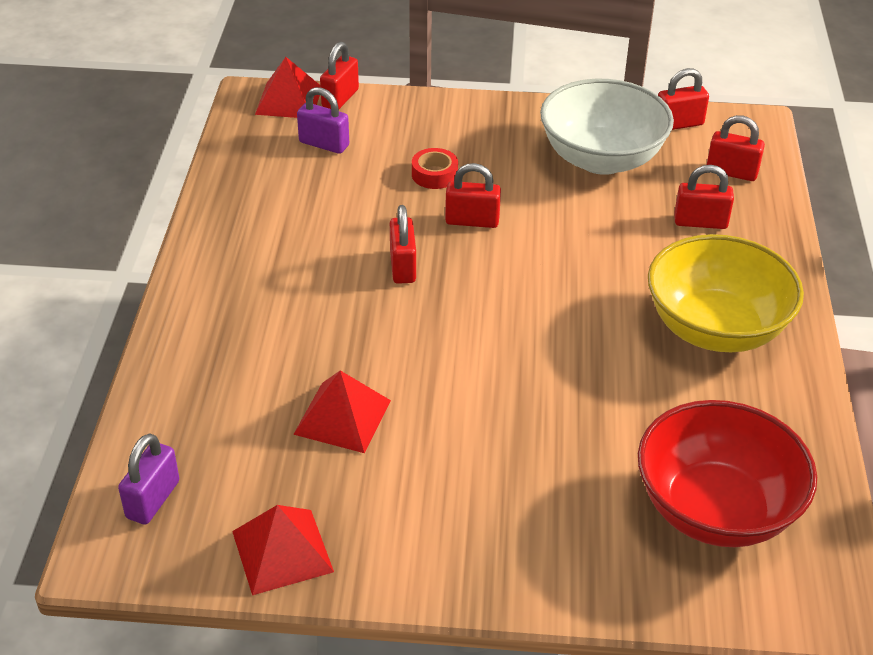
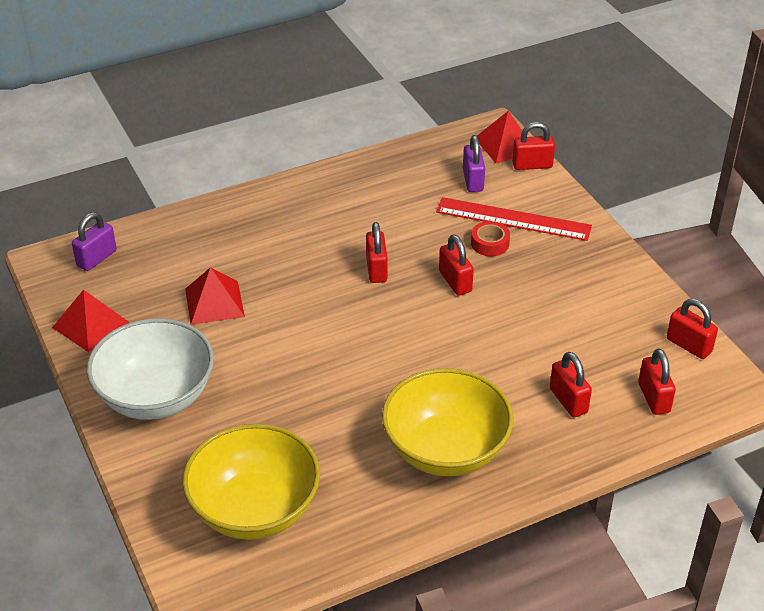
camera: 60 degrees right, 0 degrees up
purple padlock [118,433,179,525] -> purple padlock turned 45 degrees counterclockwise [72,212,117,271]
red padlock [390,205,416,284] -> red padlock turned 60 degrees counterclockwise [366,222,388,283]
white bowl [540,79,674,175] -> white bowl moved to [87,318,214,420]
red bowl [638,400,817,547] -> yellow bowl [182,424,320,540]
none -> red ruler [436,197,592,241]

